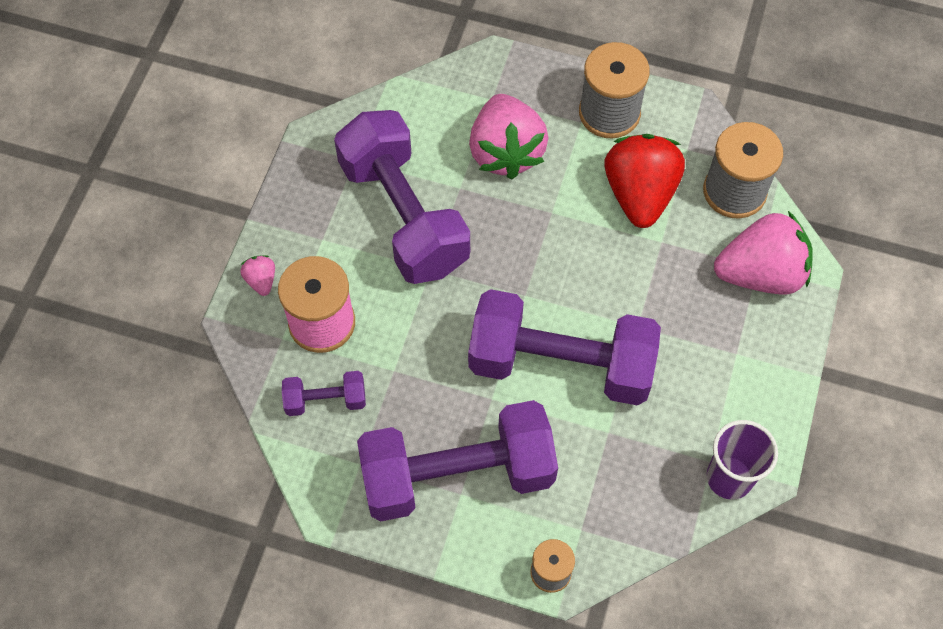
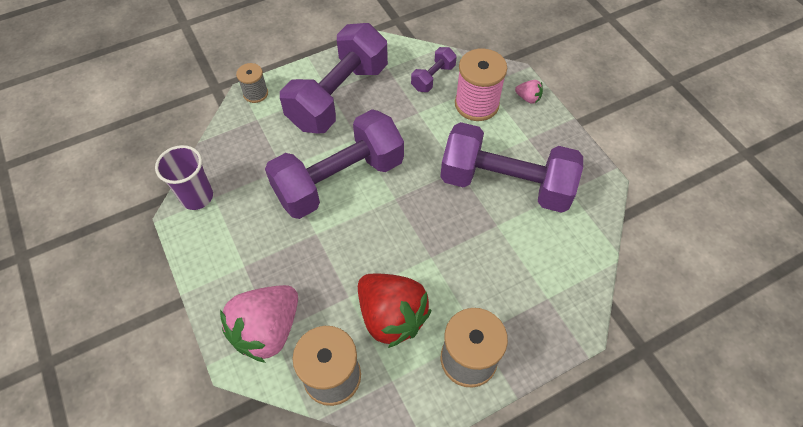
camera: 135 degrees right, 5 degrees down
pink strawberry [469,94,548,179] -> none

